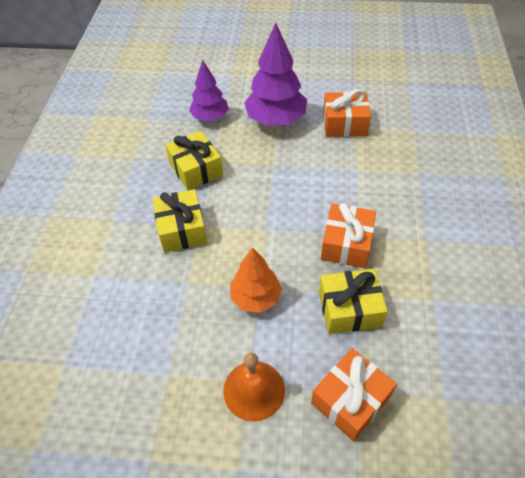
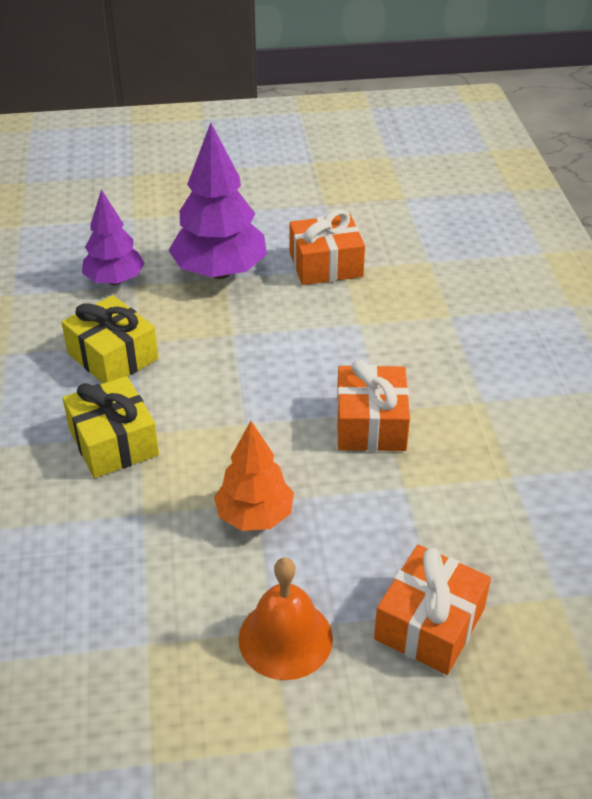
camera: 15 degrees left, 10 degrees down
yellow gift [319,269,388,334] -> none

